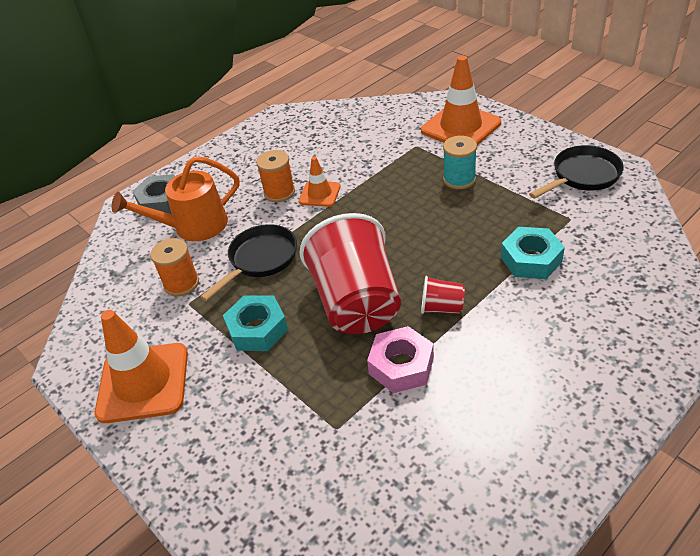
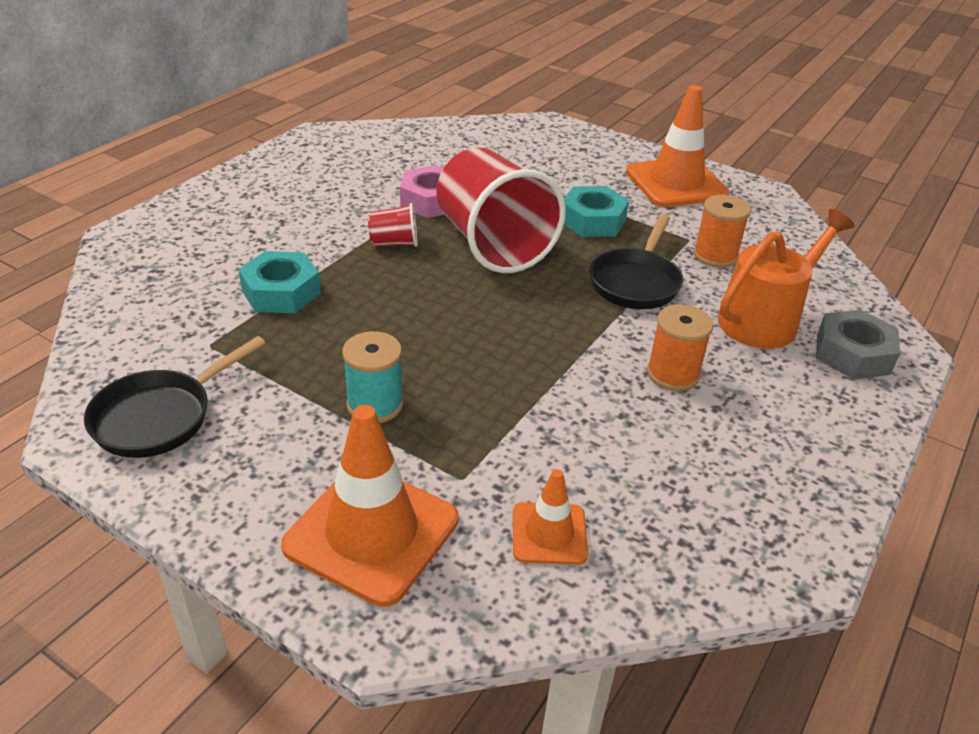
camera: 160 degrees right, 5 degrees down
orange traffic cone [299,157,341,207] -> orange traffic cone moved to [513,469,588,565]

